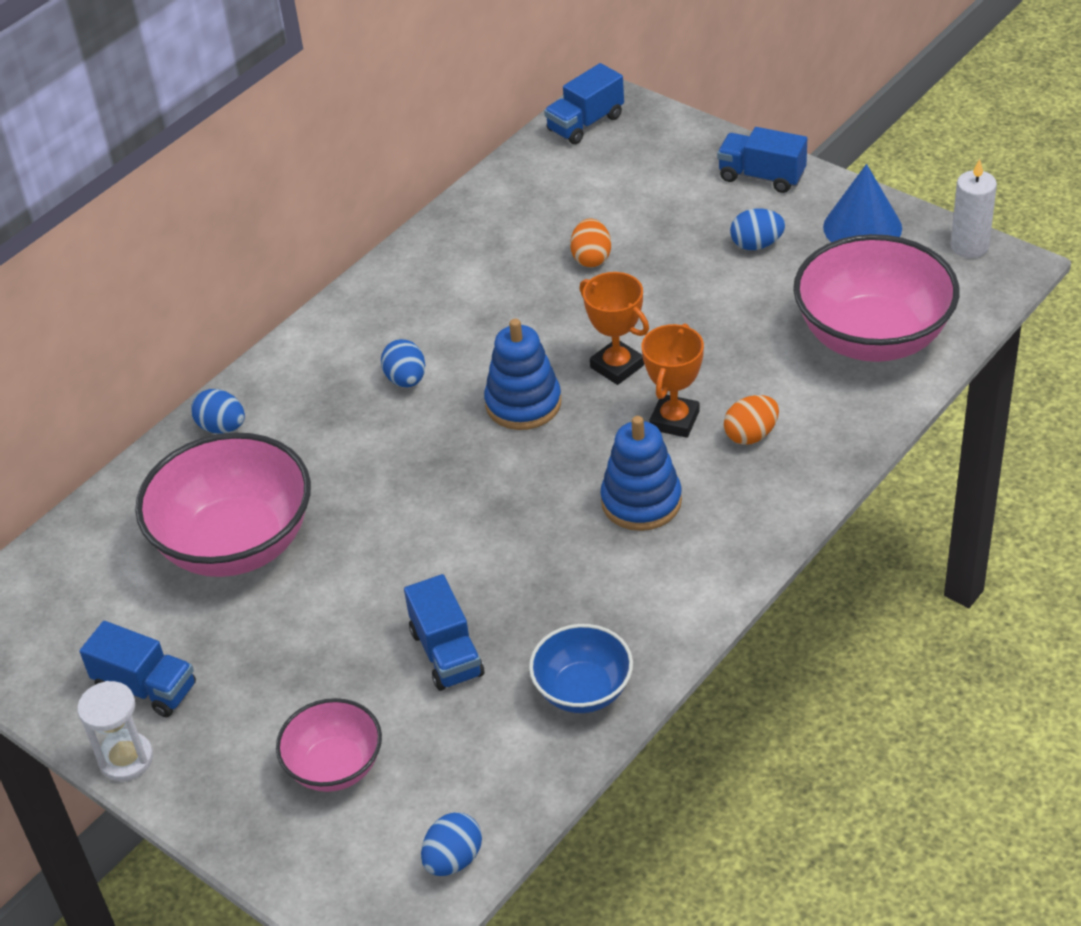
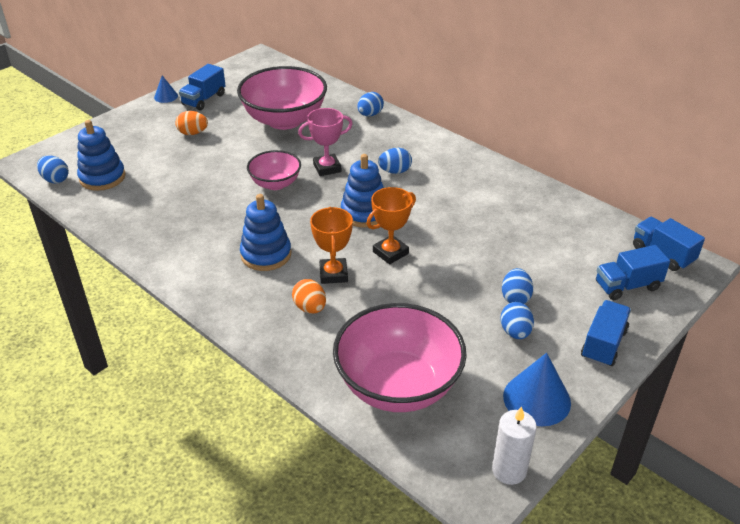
camera: 90 degrees right, 5 degrees down
white hourglass [77,681,153,781] -> blue cone [154,75,178,103]
pink bowl [276,698,382,792] -> pink bowl moved to [247,150,301,190]
blue truck [404,574,484,691] -> blue truck moved to [596,245,670,300]
blue bowl [529,624,633,713] -> none
orange egg [570,218,611,267] -> orange egg moved to [175,111,208,135]
orange trophy [642,323,704,438] -> orange trophy turned 60 degrees clockwise [310,207,353,284]
none -> blue stacking toy [77,120,126,191]
none -> pink trophy [298,108,353,176]
none -> blue egg [502,268,533,304]

